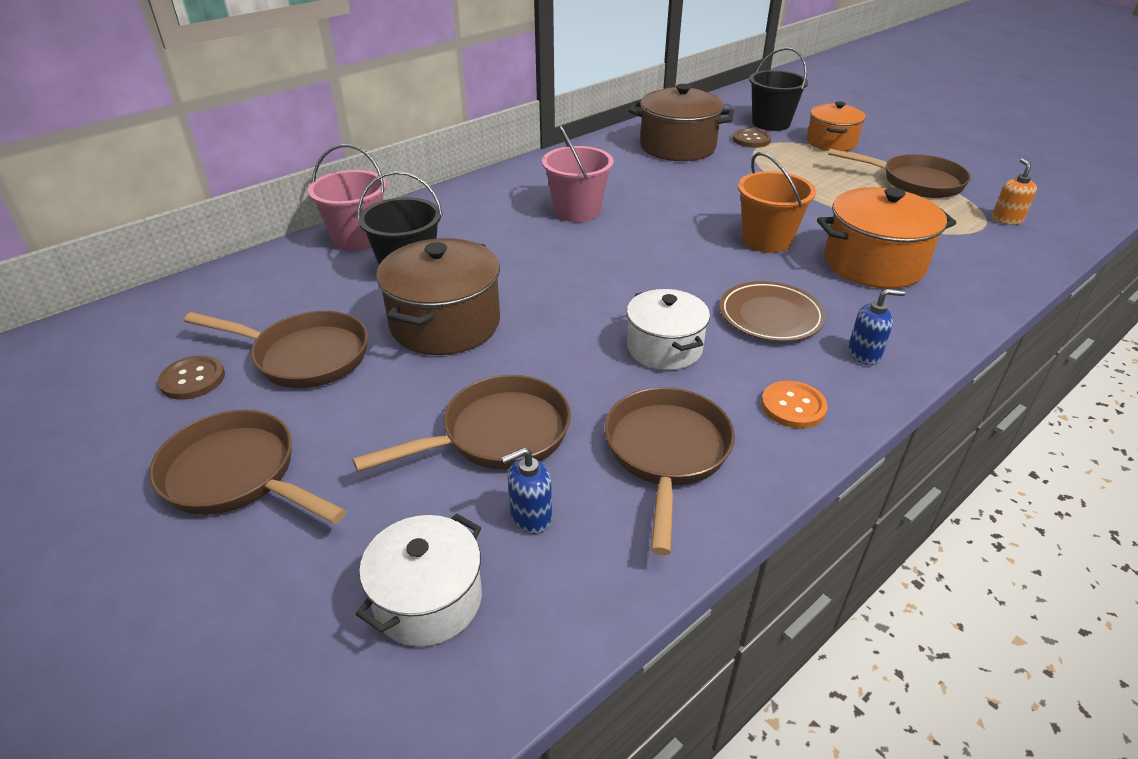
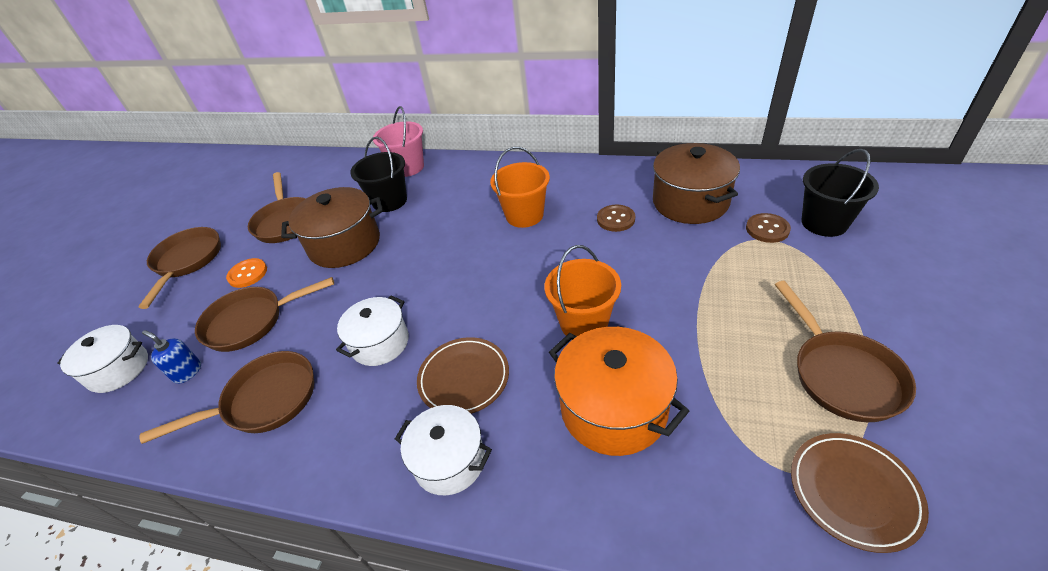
camera: 60 degrees right, 5 degrees up
brown button [158,355,225,400] -> brown button moved to [597,204,635,232]
brown pan [352,375,571,472] -> brown pan turned 135 degrees clockwise [195,277,334,352]
pink bucket [542,125,613,222] -> orange bucket [490,147,550,228]
orange button [761,381,828,428] -> orange button moved to [226,258,267,288]
orange pot [807,101,866,151] -> none
blue soap dispenser [848,289,905,365] -> white pot [395,405,492,495]
orange soap dispenser [992,158,1037,225] -> brown plate [791,433,929,553]

